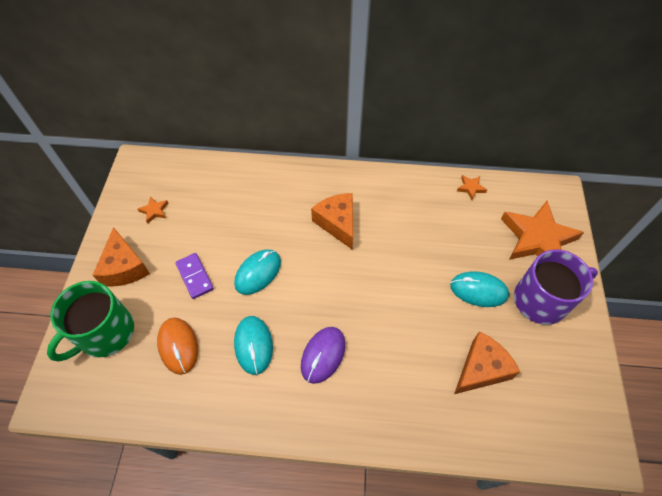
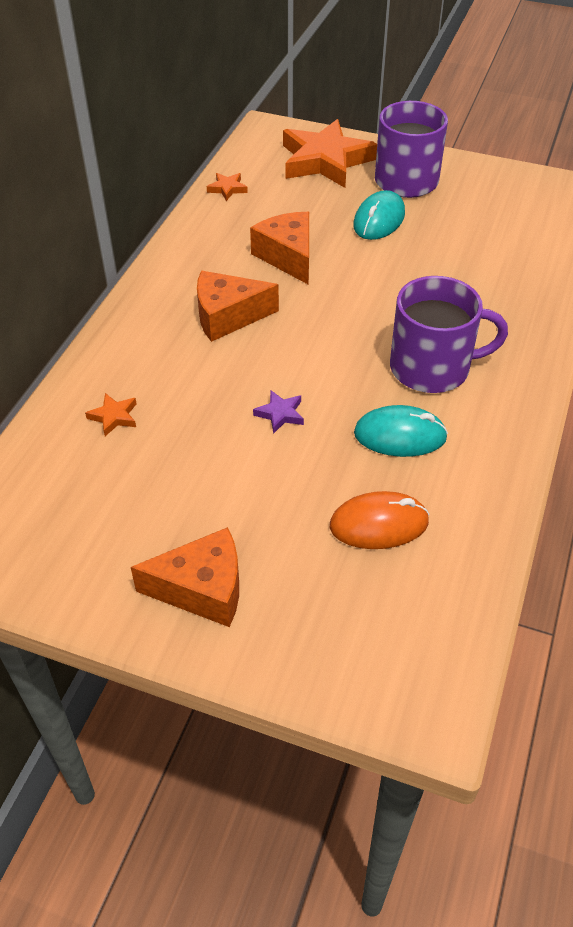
camera: 75 degrees left, 10 degrees down
green mug [47,281,134,361] -> none
orange star [138,196,169,224] -> orange star moved to [85,393,136,436]
purple domino [175,253,214,299] -> none
turquoise mouse [234,249,281,295] -> purple star [253,390,304,434]
purple mouse [301,327,346,384] -> purple mug [390,276,508,393]
orange cheese [454,331,520,394] -> orange cheese moved to [250,212,309,285]

